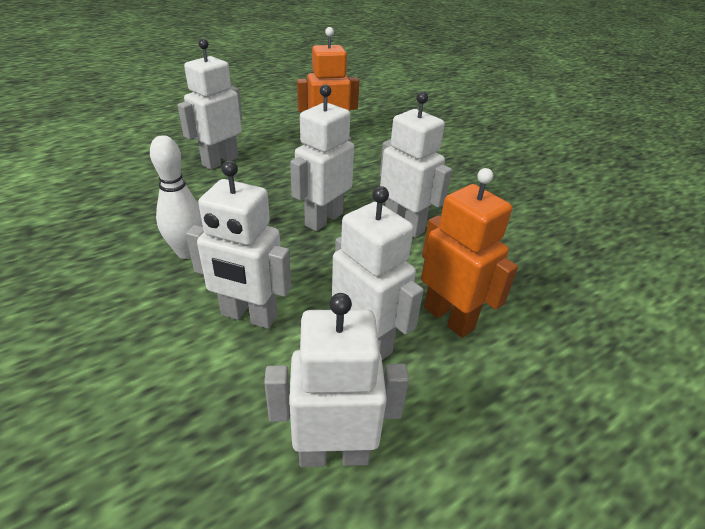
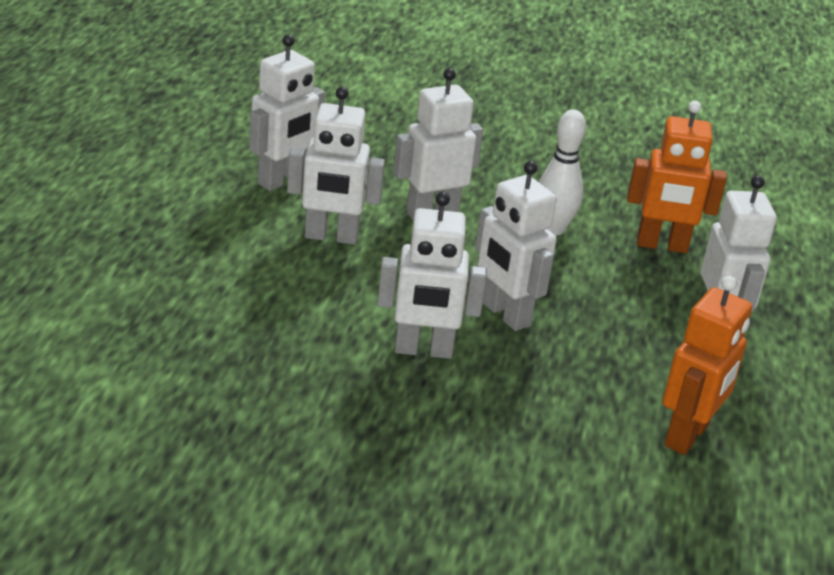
camera: 135 degrees right, 5 degrees down
white robot [290,84,354,231] -> white robot turned 150 degrees clockwise [475,161,557,331]
orange robot [421,168,518,338] -> orange robot moved to [627,101,727,253]

